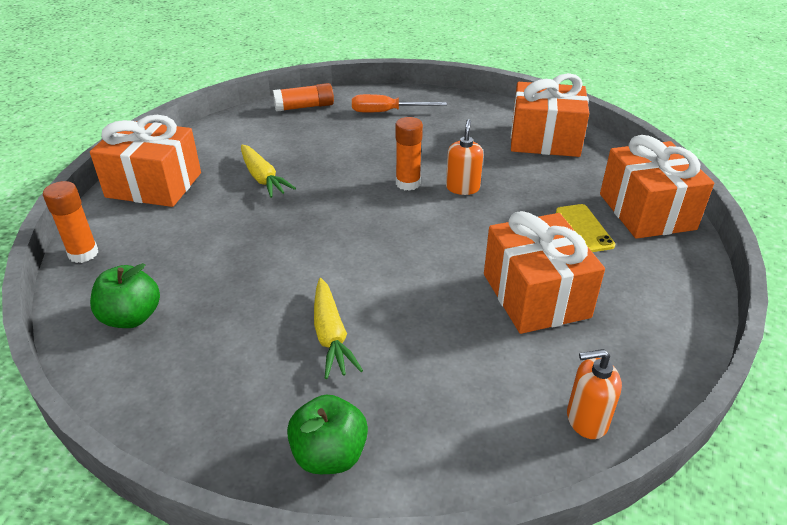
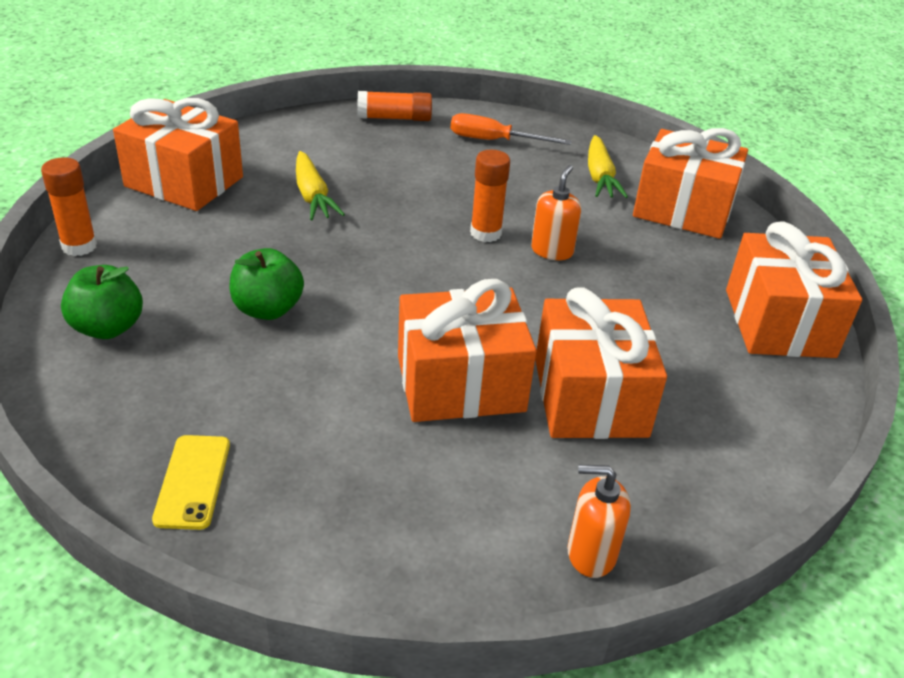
camera: 10 degrees right, 0 degrees up
green apple [287,394,368,474] -> green apple moved to [229,248,304,320]
yellow carrot [314,278,363,379] -> yellow carrot moved to [588,135,628,198]
yellow phone [556,204,615,252] -> yellow phone moved to [152,435,230,530]
none -> orange gift [398,279,536,422]

